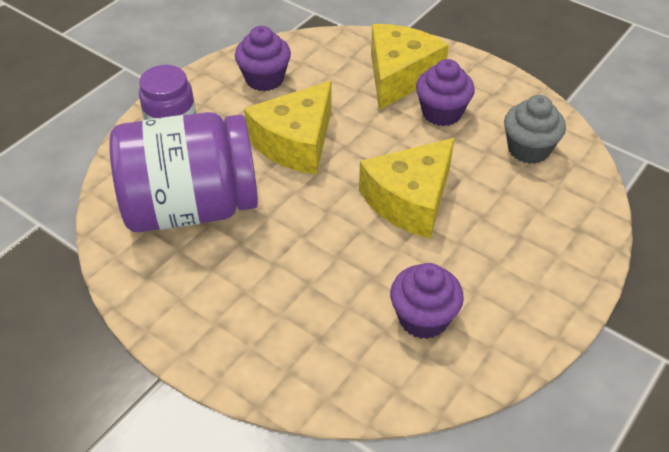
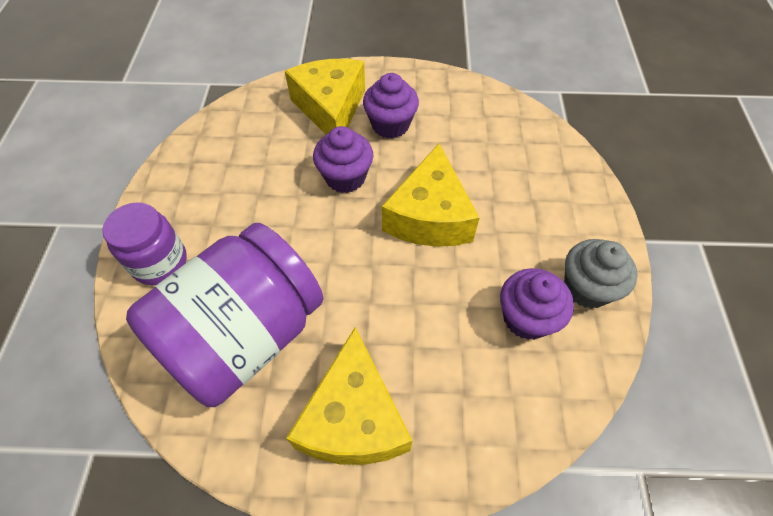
camera: 35 degrees left, 10 degrees up
purple cupcake [235,26,291,91] -> purple cupcake moved to [313,126,373,193]
yellow cheese [244,81,331,175] -> yellow cheese moved to [286,327,413,465]
grey cupcake [504,95,566,164] -> grey cupcake moved to [564,239,638,309]

